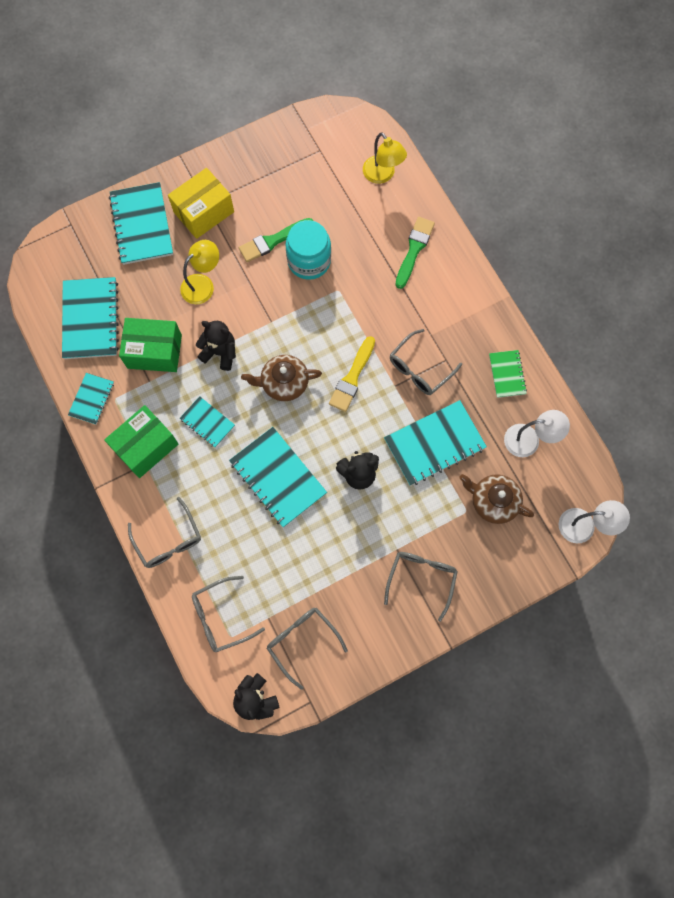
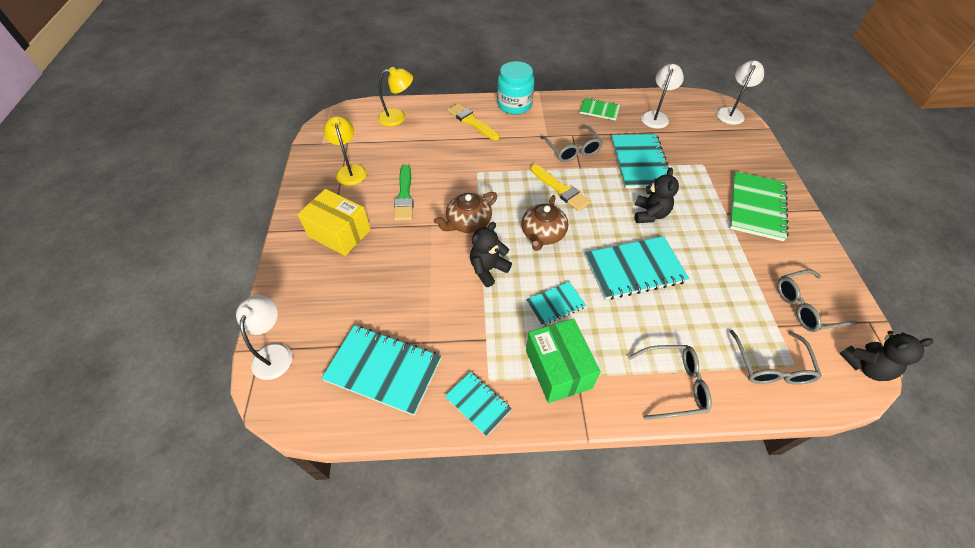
camera: 65 degrees left, 20 degrees down
turquoise notebook [109,182,173,265] -> none
green box [119,318,182,372] -> none
yellow box [168,168,234,239] -> yellow box turned 45 degrees counterclockwise [297,189,371,256]
yellow lamp [180,240,219,304] -> yellow lamp moved to [323,116,367,186]
turquoise jar [285,220,331,280] -> turquoise jar moved to [497,61,534,114]
grey glasses [384,552,458,622] -> green notebook [730,171,789,241]
green brush [395,217,435,289] -> yellow brush [448,103,500,140]
brown teapot [459,474,534,524] -> brown teapot moved to [434,192,497,233]
none -> white lamp [236,295,292,380]

